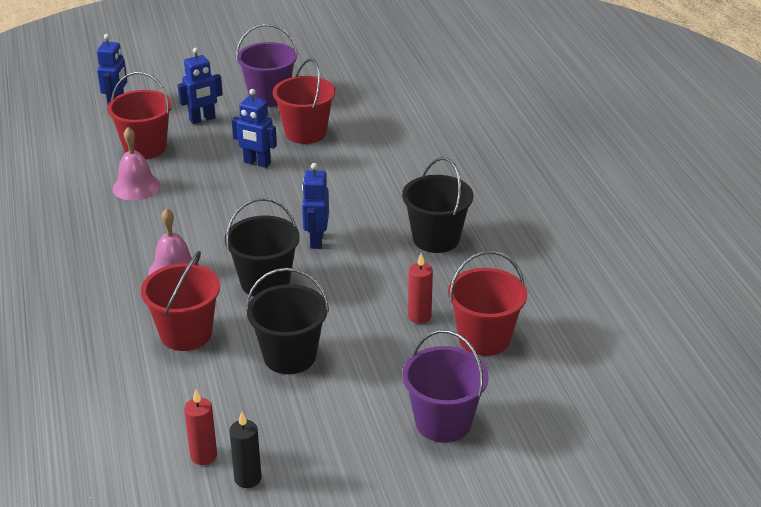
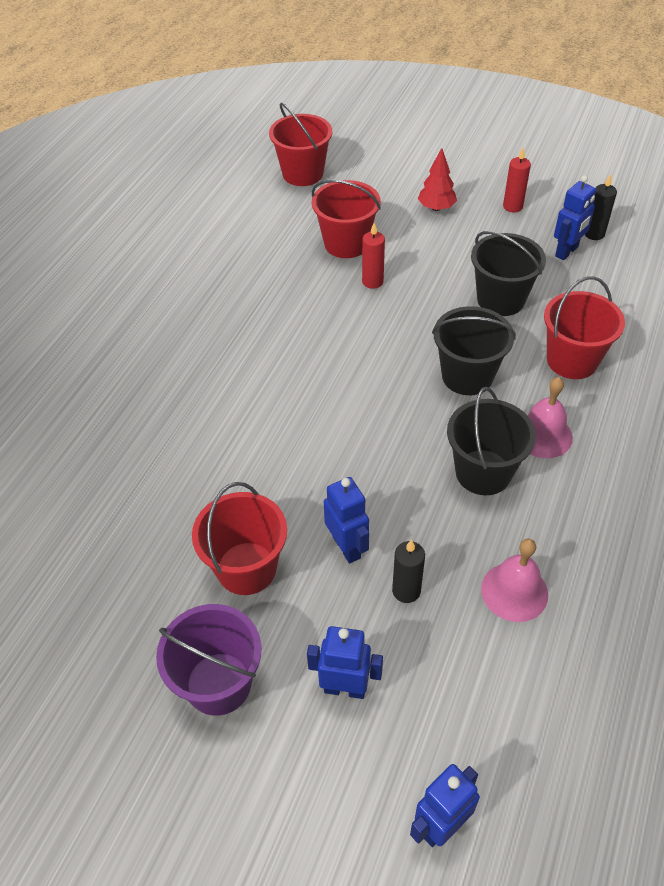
camera: 140 degrees left, 15 degrees up
red bucket [107,72,172,159] -> red bucket moved to [269,102,332,186]
red candle [184,389,217,465] -> red candle moved to [503,148,531,212]
blue robot [302,163,329,249] -> blue robot moved to [554,175,596,260]
black bucket [402,157,473,253] -> black bucket moved to [447,387,536,495]
purple bucket [402,330,488,443] -> red tree [418,148,457,211]
none -> black candle [392,539,425,603]

